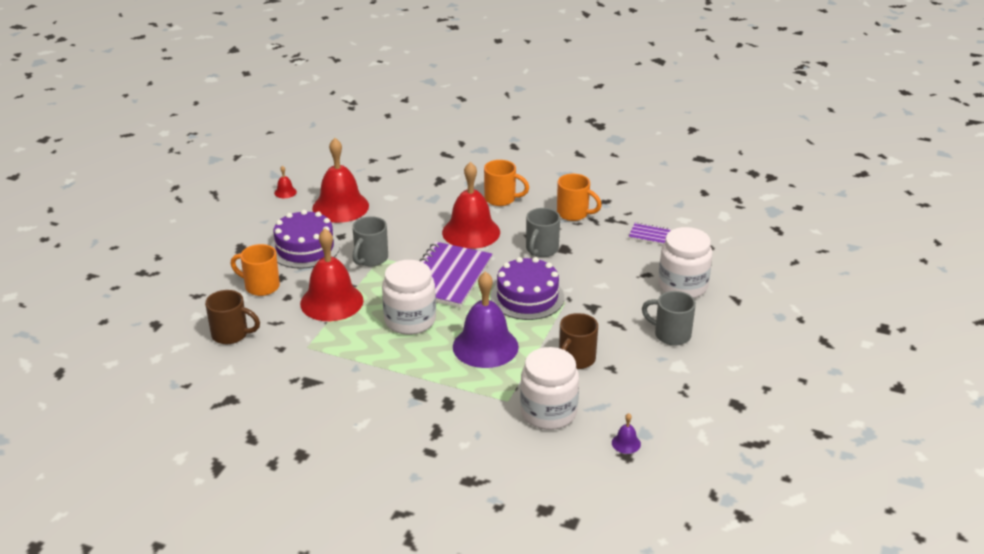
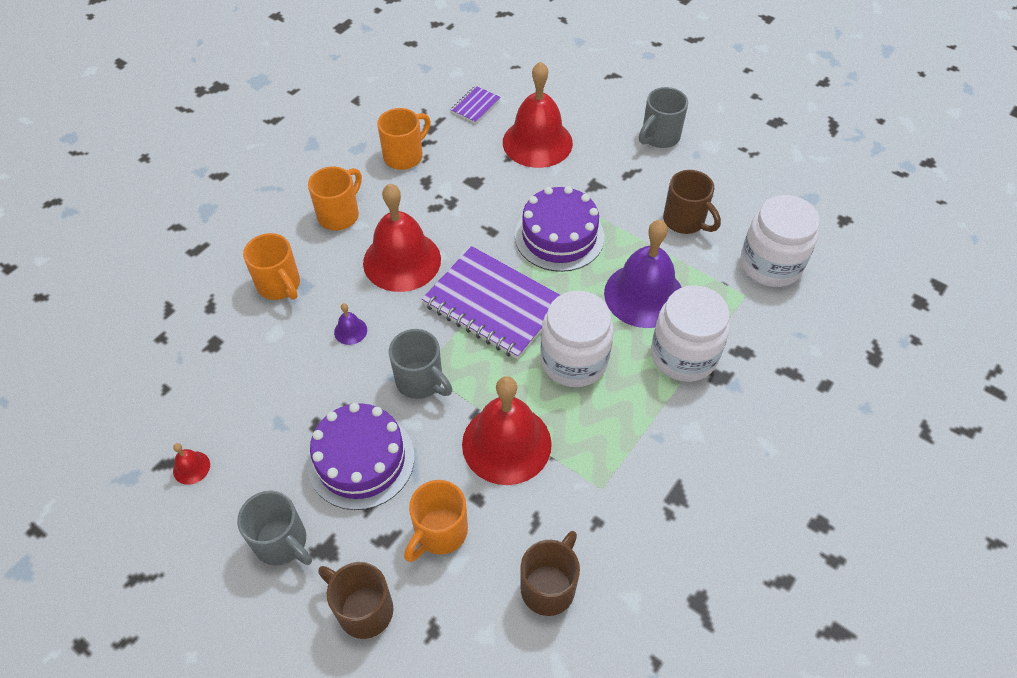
camera: 75 degrees left, 20 degrees up
red bell [312,138,369,223] -> red bell moved to [503,61,573,168]
grey mug [526,208,560,257] -> grey mug moved to [237,490,312,566]
purple bell [612,413,641,454] -> purple bell moved to [334,303,367,345]
white jar [658,227,713,298] -> white jar moved to [651,285,730,382]
none -> orange mug [243,233,300,300]
none -> brown mug [318,562,393,639]

